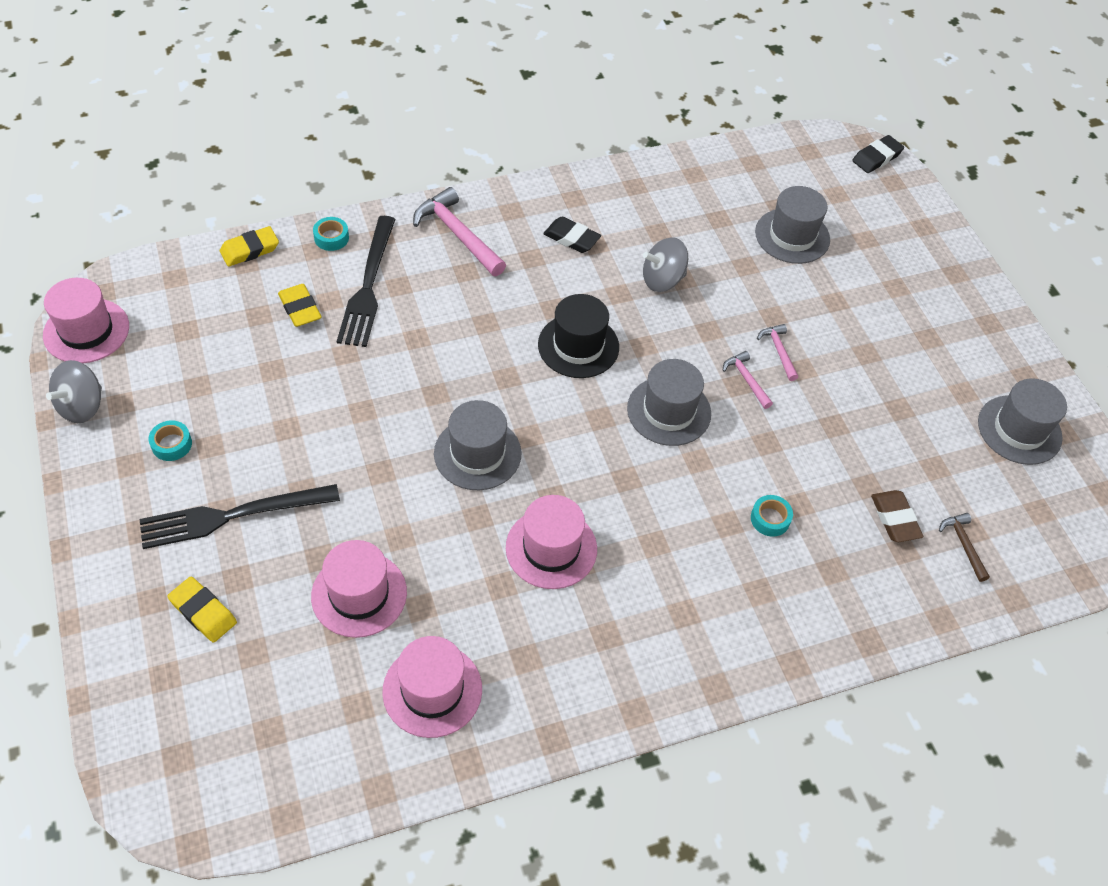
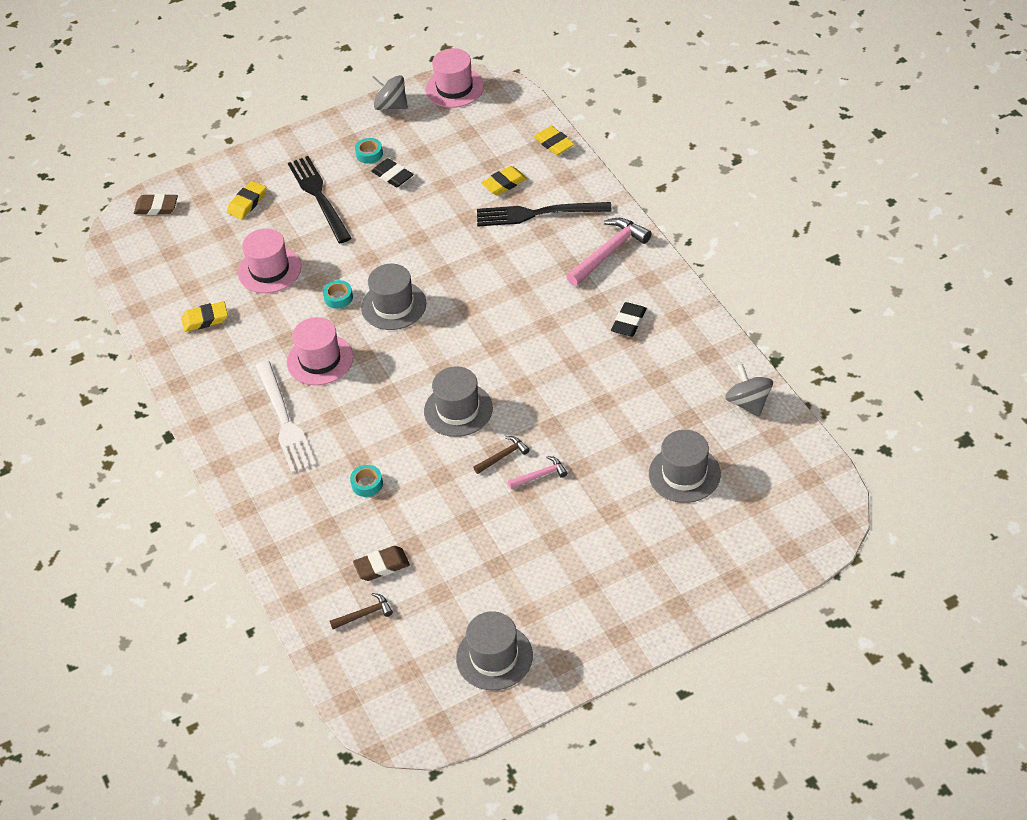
camera: 90 degrees right, 5 degrees down
turquoise tape [313,217,349,251] -> turquoise tape moved to [323,280,353,309]
pink hat [383,636,482,738] -> yellow eraser [181,301,228,332]
black hat [538,294,619,378] -> none
grey spinning top [643,237,688,292] -> grey spinning top moved to [725,364,773,417]
pink hammer [723,351,773,409] -> brown hammer [473,436,530,474]
black eraser [852,135,904,173] -> black eraser moved to [371,158,414,187]
none -> brown eraser [134,194,178,215]
none -> white fork [256,361,316,473]

